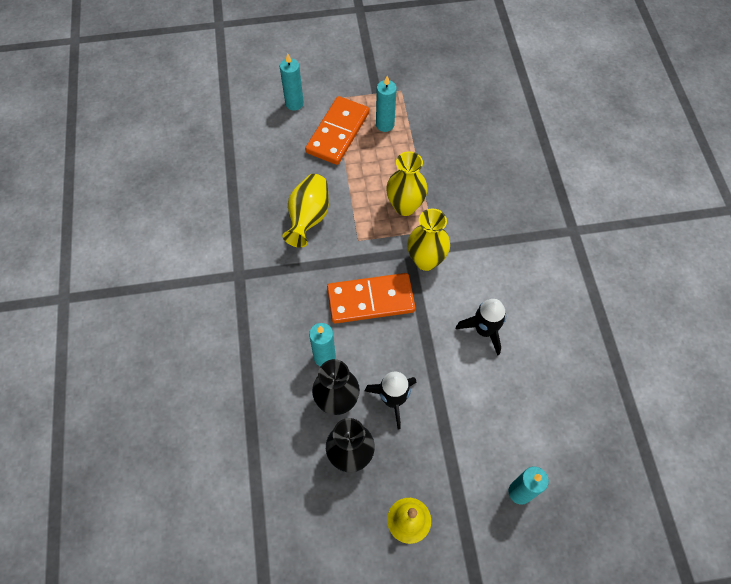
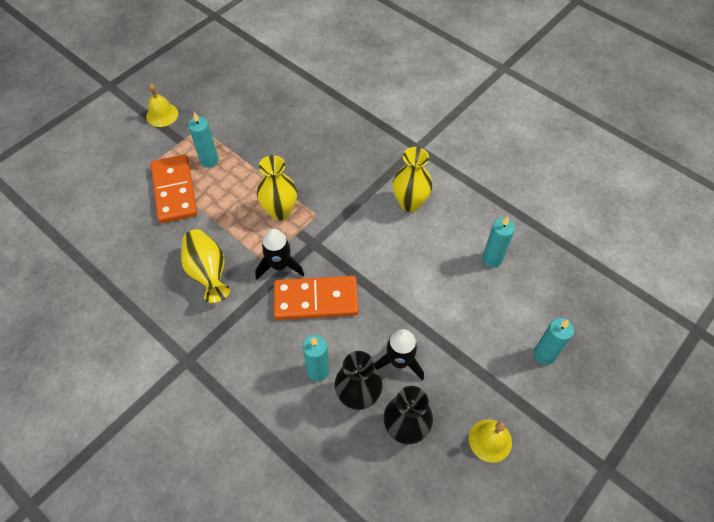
camera: 40 degrees left, 5 degrees down
turquoise candle [280,53,304,111] -> turquoise candle moved to [482,216,515,267]
orange domino [327,273,415,324] -> orange domino turned 45 degrees clockwise [274,276,359,320]
yellow vase [407,209,450,271] -> yellow vase moved to [393,147,433,212]
black rocket [456,299,506,356] -> black rocket moved to [255,229,304,280]
none -> yellow bell [146,83,178,127]

